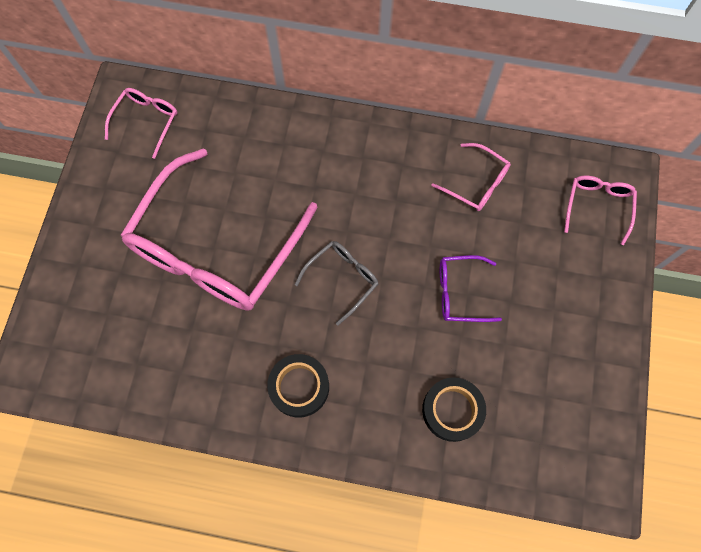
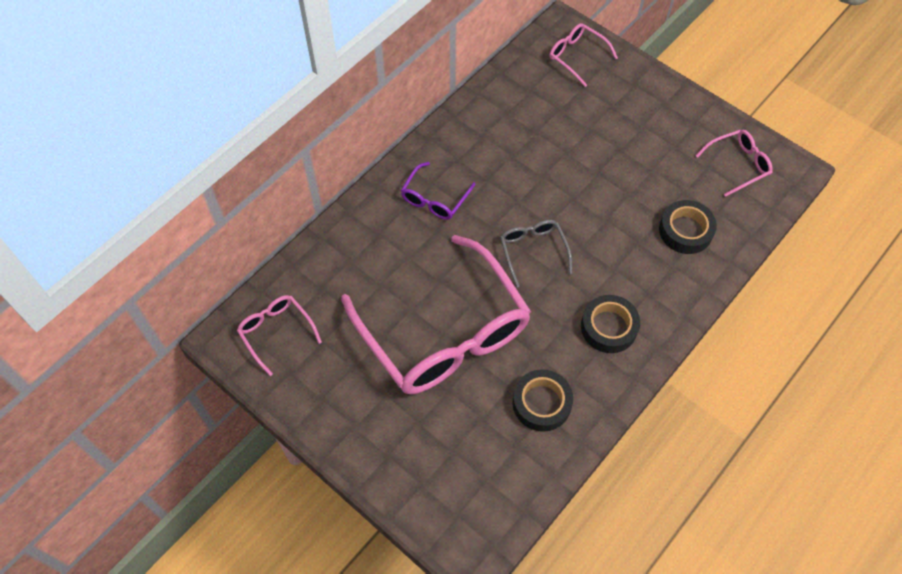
camera: 60 degrees left, 10 degrees down
pink glasses [432,143,511,211] -> pink glasses moved to [696,130,773,197]
purple glasses [440,255,502,322] -> purple glasses moved to [401,162,476,220]
none -> black tape [512,369,573,432]

